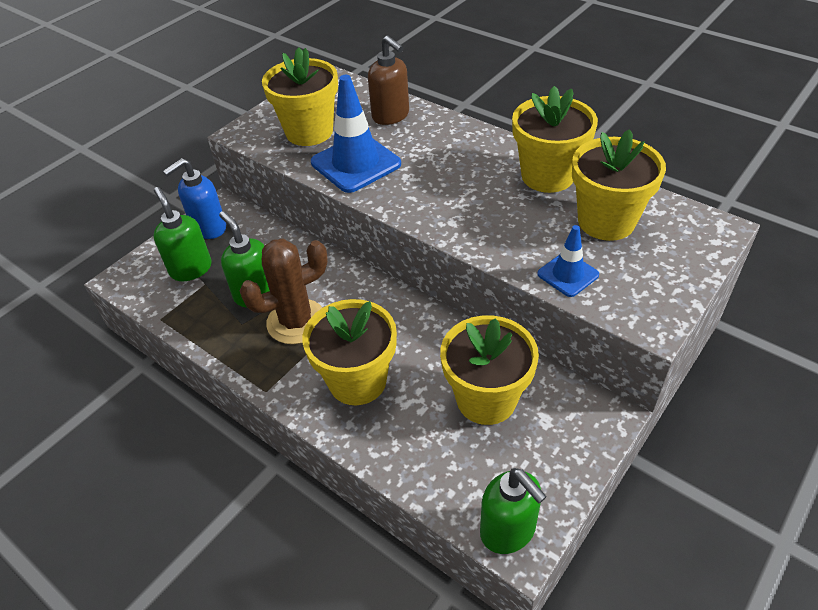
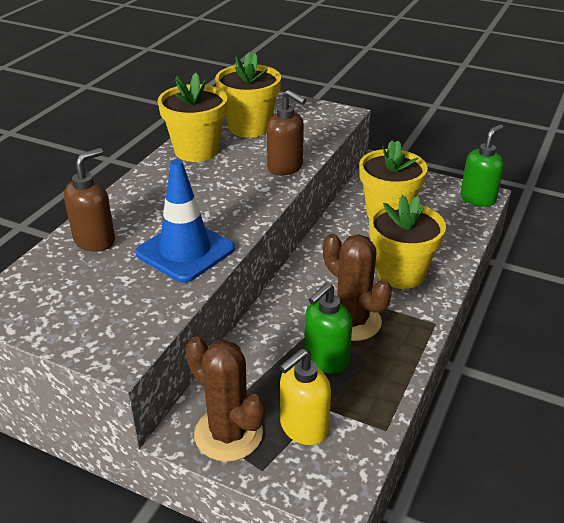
camera: 105 degrees left, 10 degrees down
green soap dispenser [153,187,212,281] -> yellow soap dispenser [280,348,331,445]
blue soap dispenser [163,158,226,239] -> brown cactus [186,336,266,462]
yellow flower pot [262,47,338,146] -> none
blue traffic cone [537,225,599,297] -> none
none -> brown soap dispenser [267,90,306,176]

